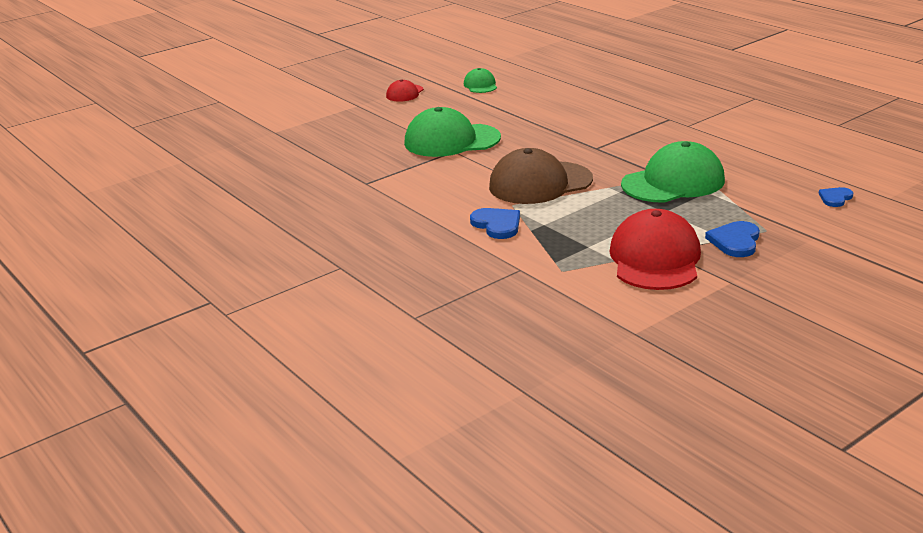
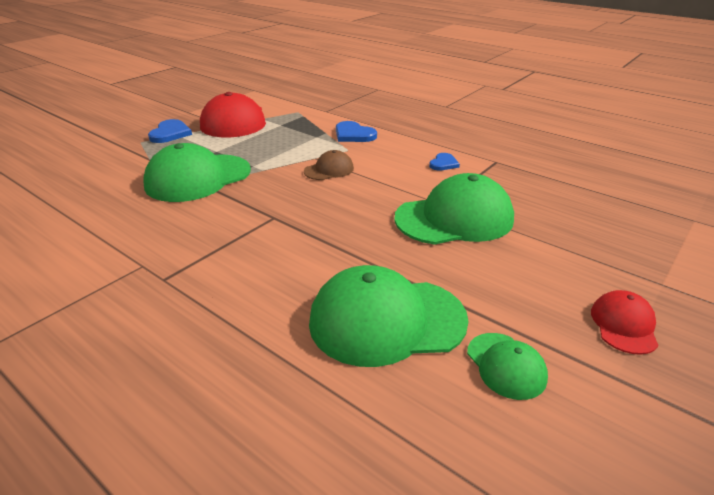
camera: 165 degrees right, 5 degrees up
brown cap [489,148,593,204] -> brown cap [304,150,354,180], size x0.50
blue heart [819,187,853,207] -> blue heart moved to [429,153,460,171]
none -> green cap [309,265,469,367]

